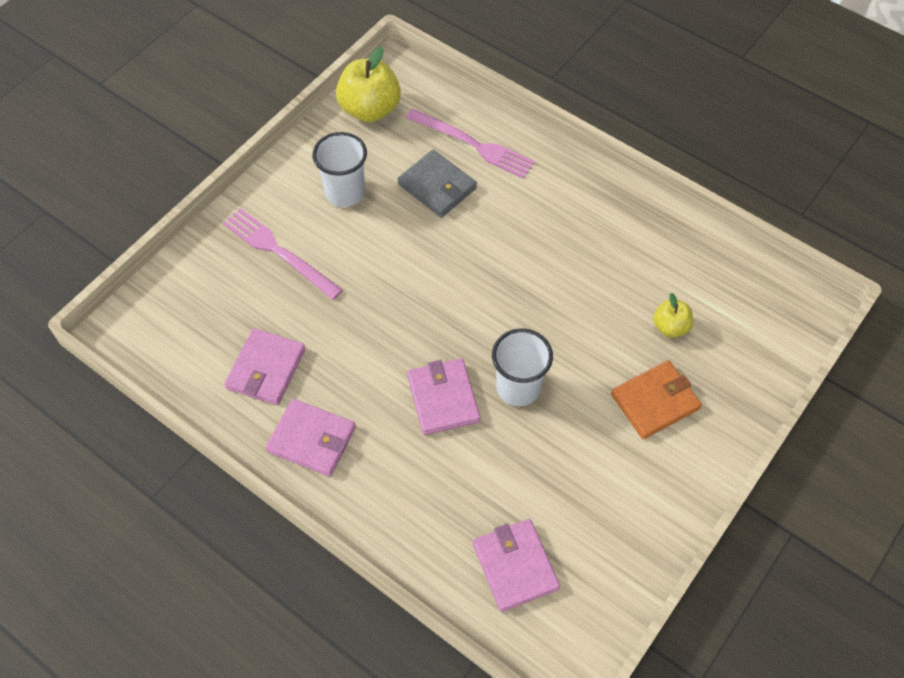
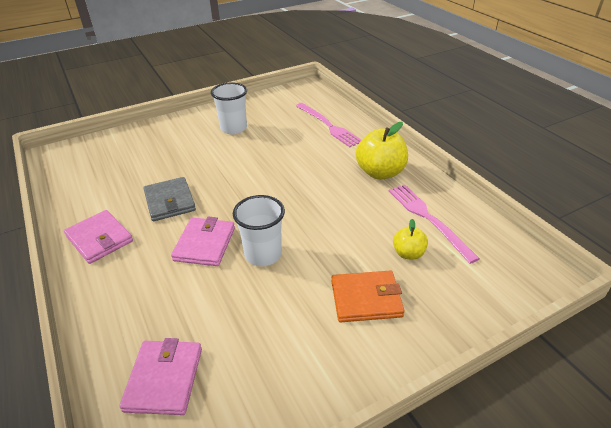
camera: 25 degrees right, 20 degrees down
pink fork [223,208,343,300] -> pink fork moved to [389,185,480,264]
pink wallet [224,328,305,405] -> none
yellow apple [336,47,401,122] -> yellow apple moved to [356,122,408,180]
grey wallet [397,150,477,218] -> grey wallet moved to [143,177,196,221]

